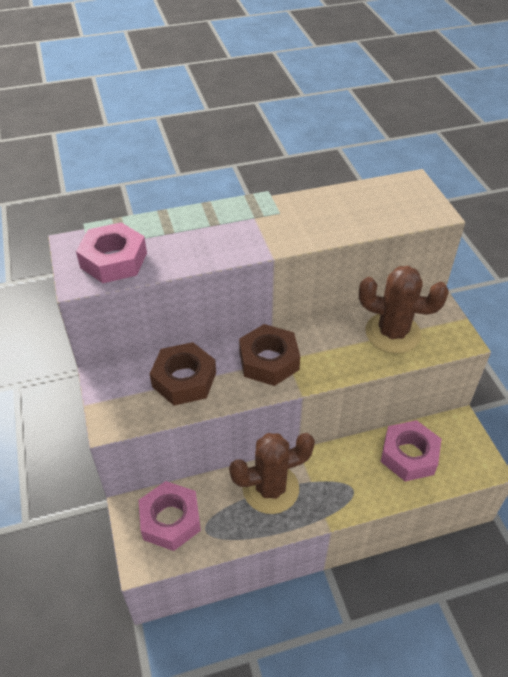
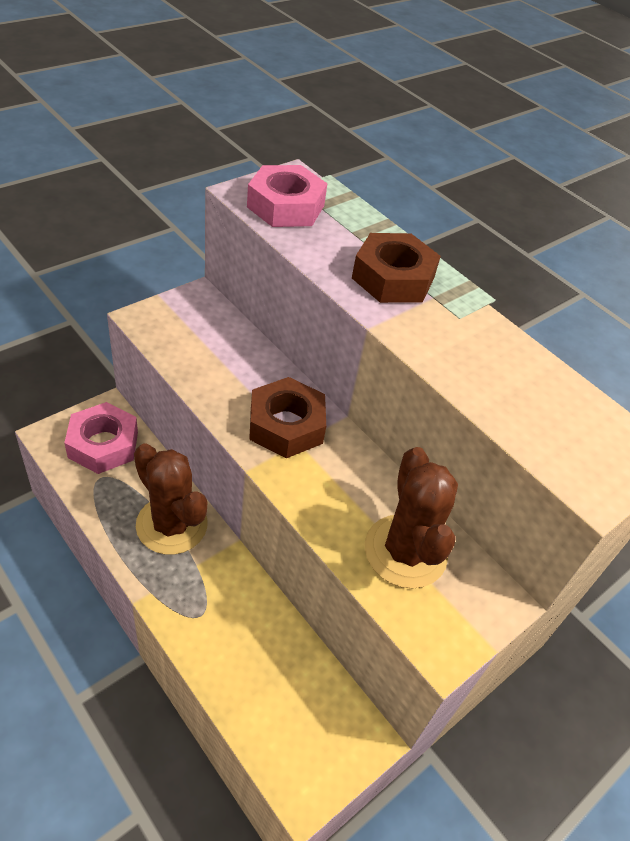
camera: 60 degrees right, 0 degrees up
brown nut [150,342,216,406] -> brown nut moved to [352,233,441,303]
pink nut [381,420,441,481] -> none

